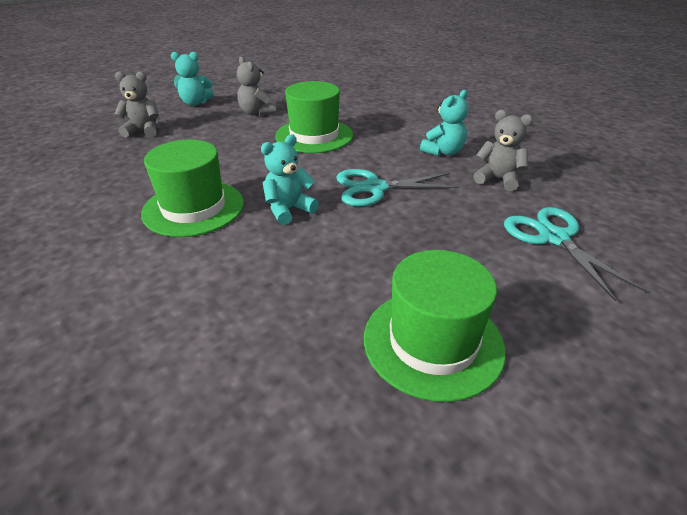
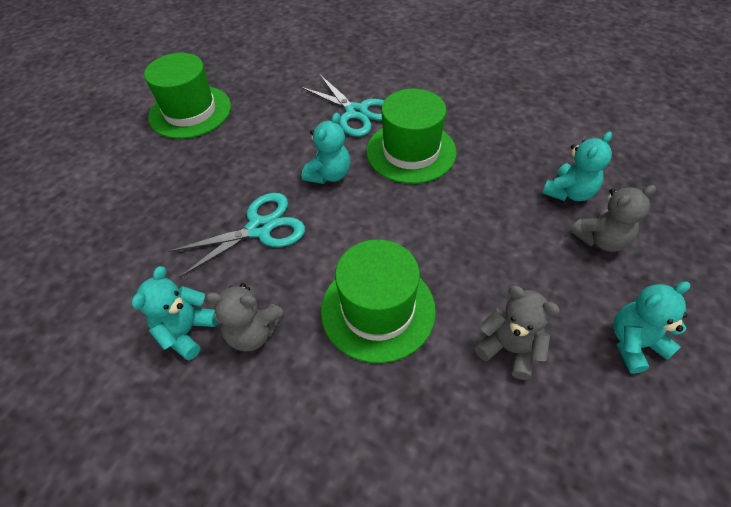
camera: 160 degrees right, 15 degrees up
grey teddy bear [473,110,533,191] -> grey teddy bear moved to [206,283,284,351]
turquoise scissors [504,207,647,302] -> turquoise scissors moved to [300,75,384,137]
none -> turquoise teddy bear [542,132,612,201]

